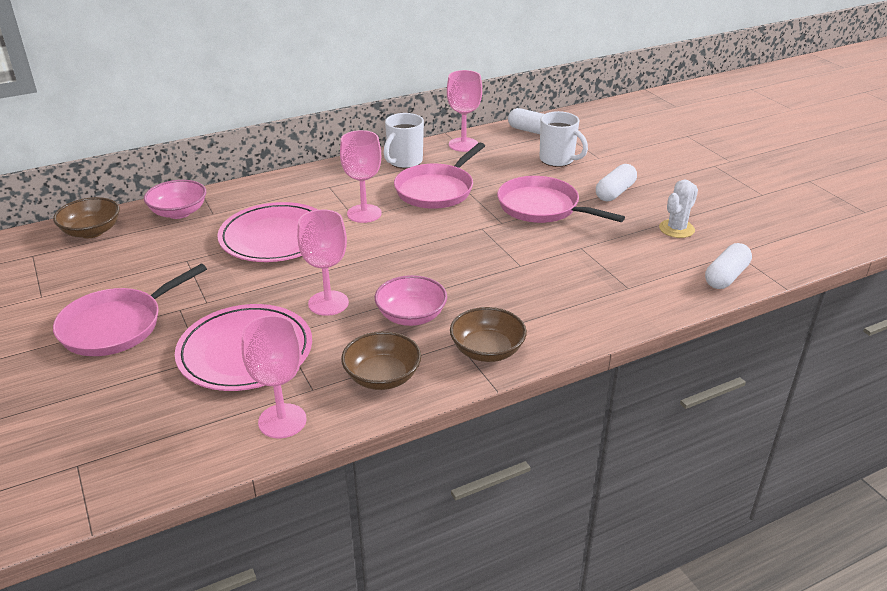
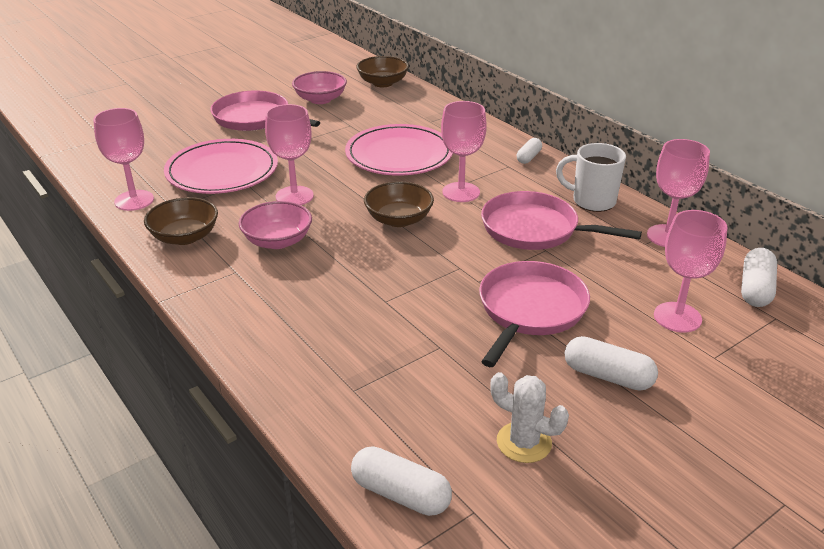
camera: 80 degrees right, 0 degrees up
pink bowl [144,180,206,219] -> pink bowl moved to [292,71,347,104]
brown bowl [450,307,527,362] -> brown bowl moved to [364,181,434,227]
white mug [540,111,588,167] -> pink goblet [654,210,728,333]
none -> white capsule [517,138,542,164]

